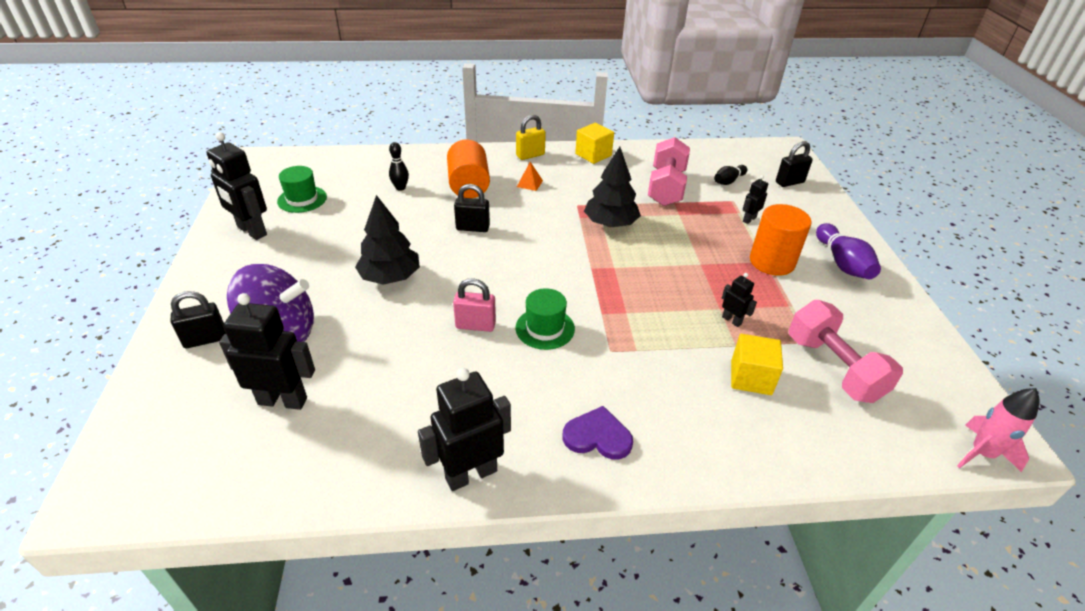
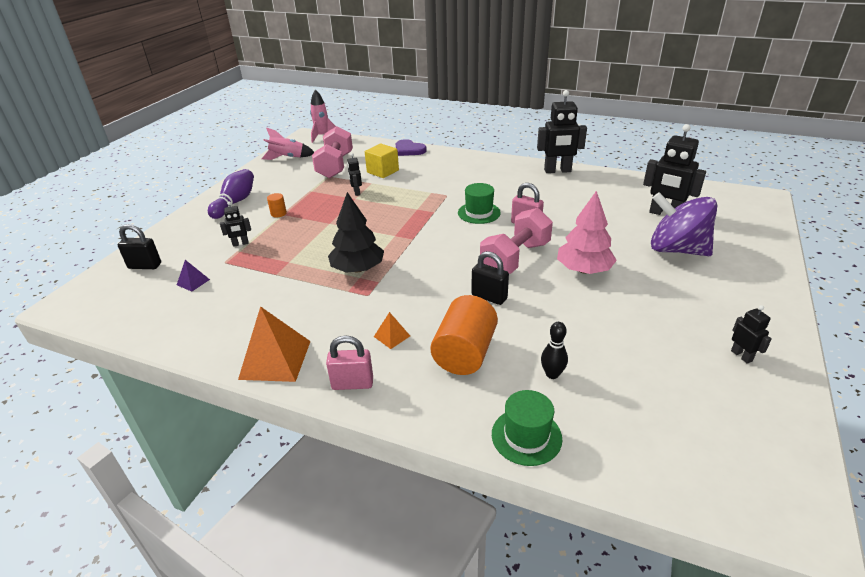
camera: 150 degrees left, 5 degrees down
black padlock [171,291,226,348] -> none
black robot [206,132,267,240] -> black robot [731,305,771,364], size x0.50
green hat [277,166,327,213] -> green hat moved to [492,390,562,466]
black tree [355,195,420,285] -> pink tree [557,191,617,274]
yellow padlock [516,115,546,160] -> pink padlock [326,336,373,390]
purple heart [563,406,633,459] -> purple heart moved to [396,139,427,156]
yellow cube [575,123,614,164] -> orange pyramid [238,306,311,382]
pink dumbbell [648,137,690,206] -> pink dumbbell moved to [480,208,553,274]
black bowling pin [714,165,747,185] -> purple pyramid [177,260,210,292]
orange cylinder [750,204,811,276] -> orange cylinder [267,193,287,218], size x0.44
none -> pink rocket [261,127,314,160]

